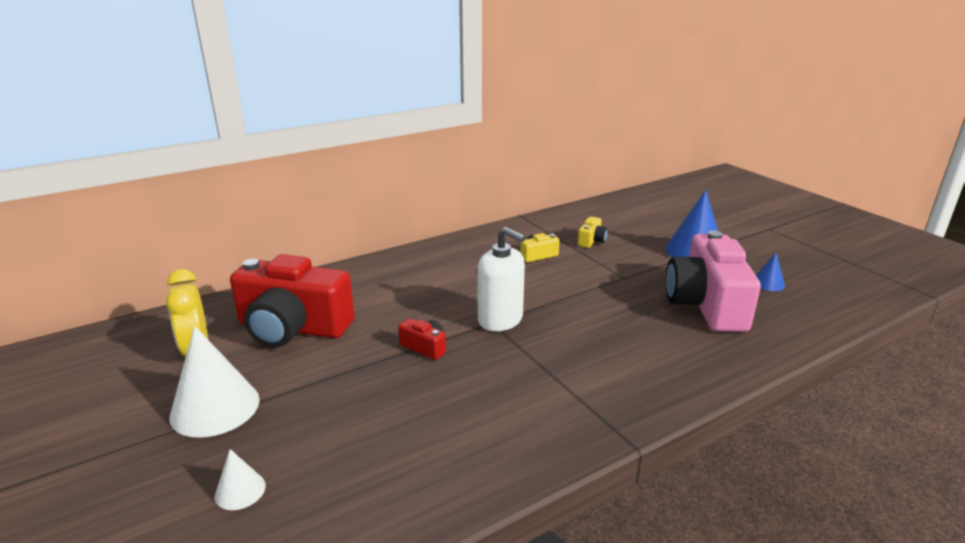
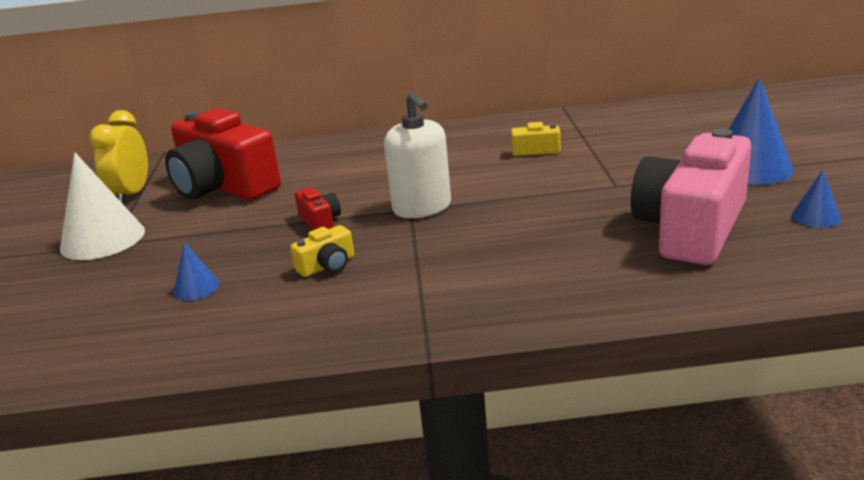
camera: 30 degrees right, 0 degrees up
white cone [215,449,266,510] -> none
yellow camera [578,217,608,248] -> yellow camera moved to [290,225,354,277]
none -> blue cone [173,242,220,300]

